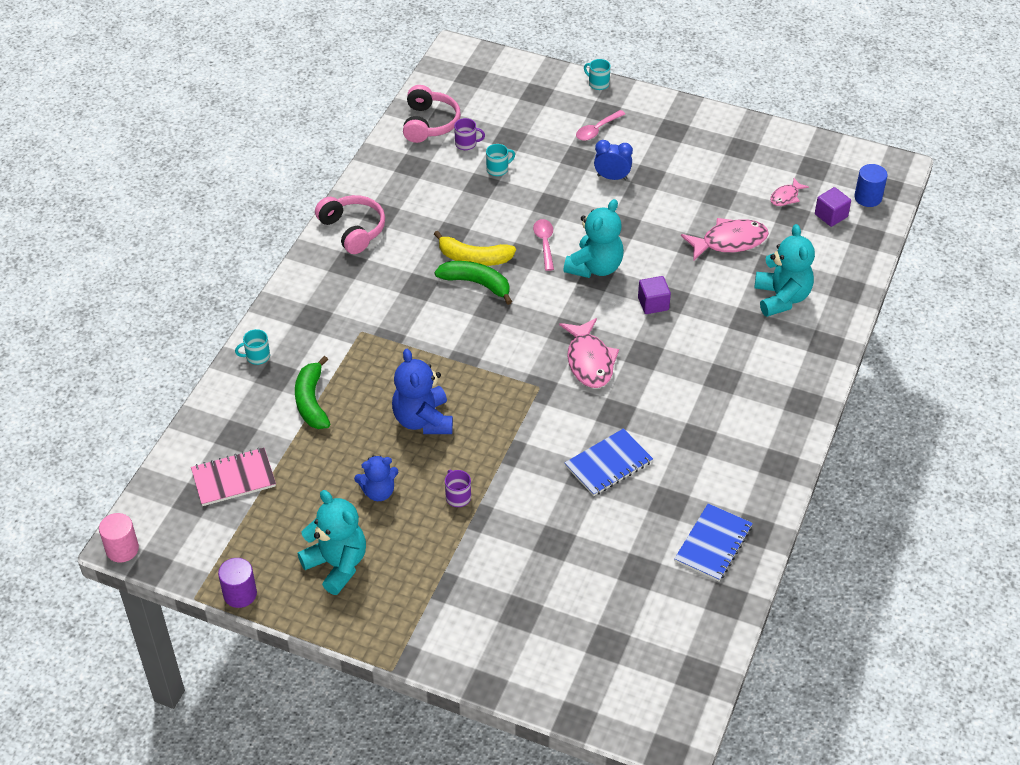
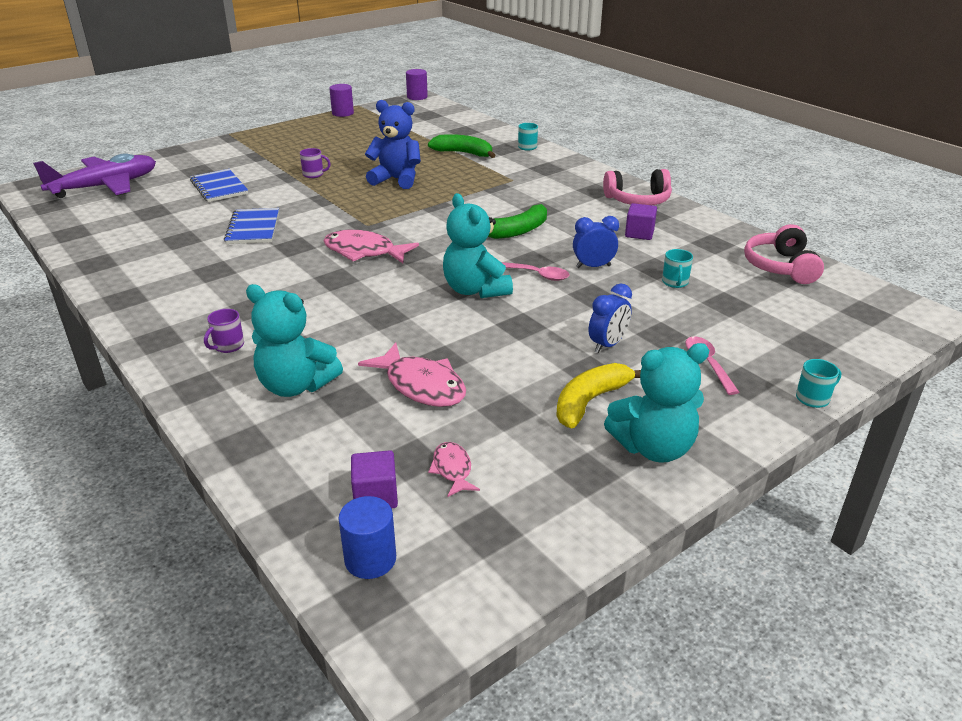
camera: 120 degrees right, 15 degrees down
pink cylinder [99,513,139,562] -> purple cylinder [406,69,428,100]
pink notebook [191,448,276,506] -> none
turquoise teddy bear [298,490,366,595] -> turquoise teddy bear moved to [604,343,709,463]
blue teddy bear [354,455,398,501] -> none
pink headphones [403,85,461,143] -> pink headphones turned 60 degrees clockwise [744,224,824,284]
yellow banana [434,231,516,266] -> yellow banana moved to [556,363,641,428]
purple mug [454,118,485,150] -> purple mug moved to [204,309,244,353]
purple cube [638,276,671,314] -> purple cube moved to [625,203,657,240]
blue notebook [674,503,753,582] -> blue notebook moved to [190,169,248,202]
pink fish [681,218,769,260] -> pink fish turned 60 degrees counterclockwise [358,343,466,407]
none -> purple plane [33,153,156,198]
none -> blue clock [573,216,619,268]

